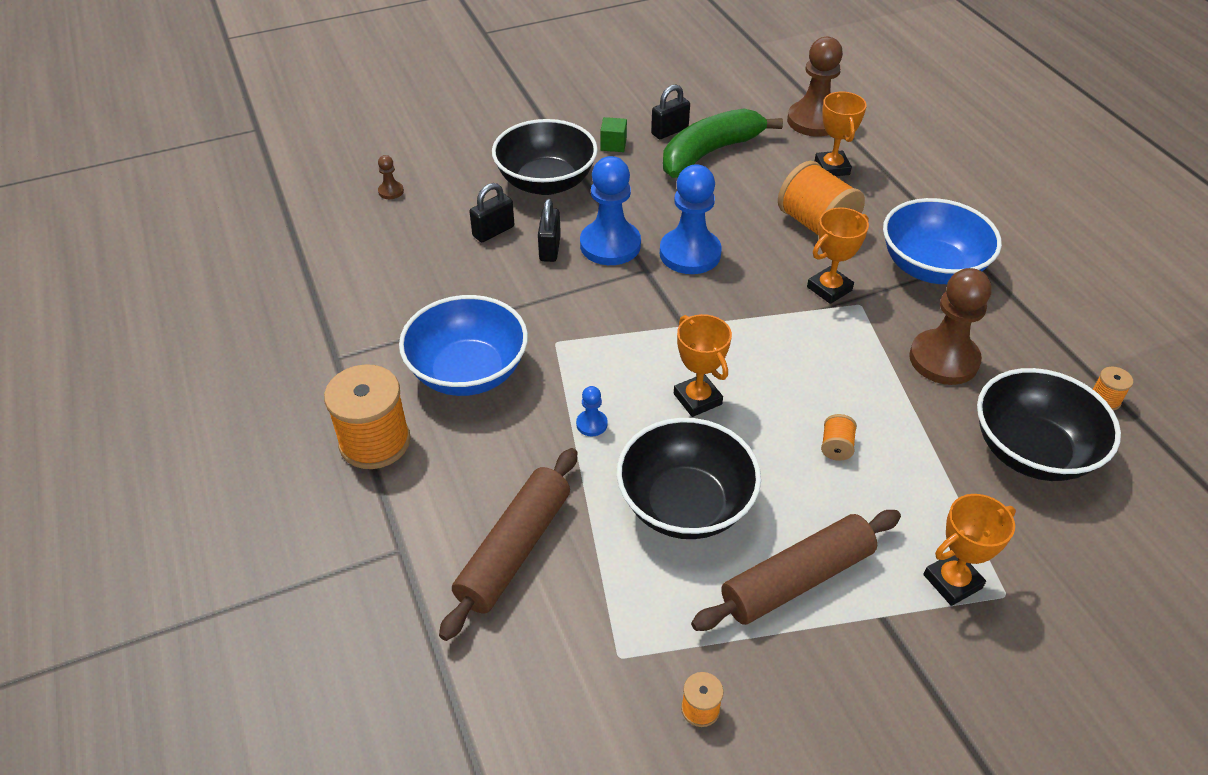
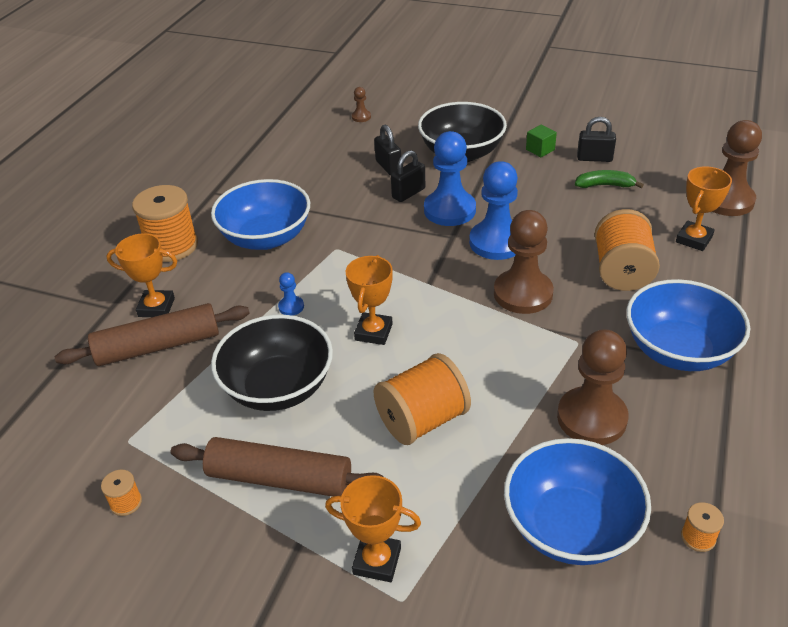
camera: 45 degrees right, 5 degrees down
black padlock [469,183,514,242] -> black padlock turned 60 degrees clockwise [374,125,401,176]
green banana [663,108,783,178] -> green banana [575,170,644,188], size x0.49
orange trophy [807,207,869,304] -> orange trophy moved to [106,233,177,317]
orange spool [821,414,857,461] -> orange spool [373,353,471,445], size x2.24
black bowl [977,368,1121,481] -> blue bowl [504,438,651,565]
none -> brown pawn [494,210,554,314]

